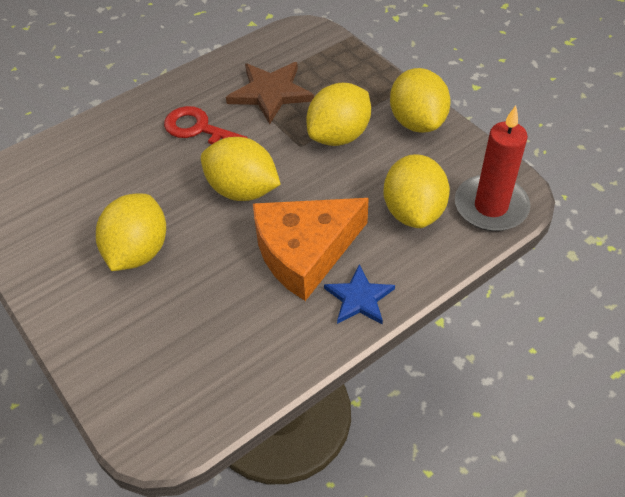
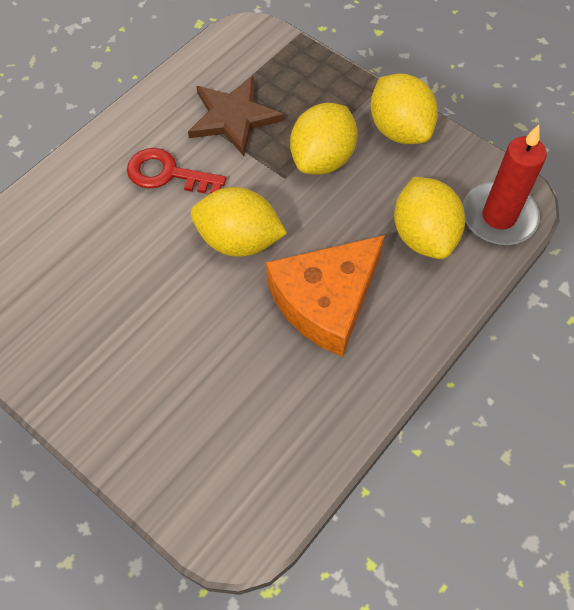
camera: 15 degrees left, 10 degrees up
yellow lemon [96,193,166,271] -> none
blue star [324,264,395,324] -> none

